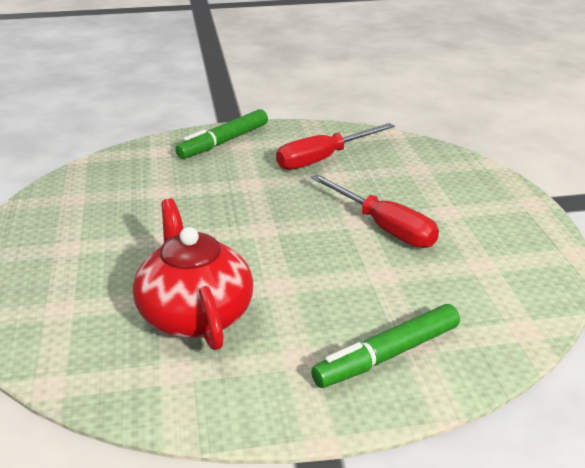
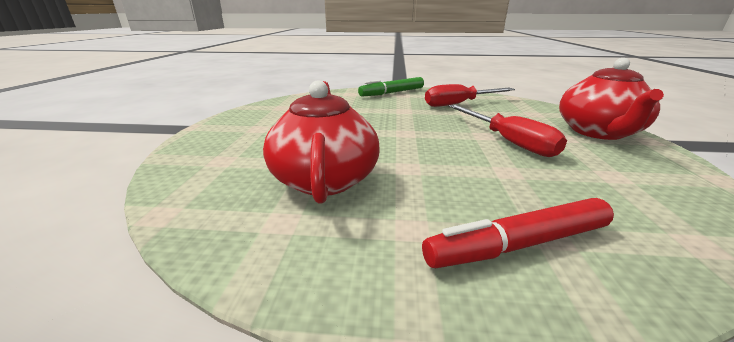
camera: 15 degrees right, 5 degrees down
green marker [311,304,460,388] -> red marker [422,198,614,268]
none -> red teapot [559,58,664,140]

